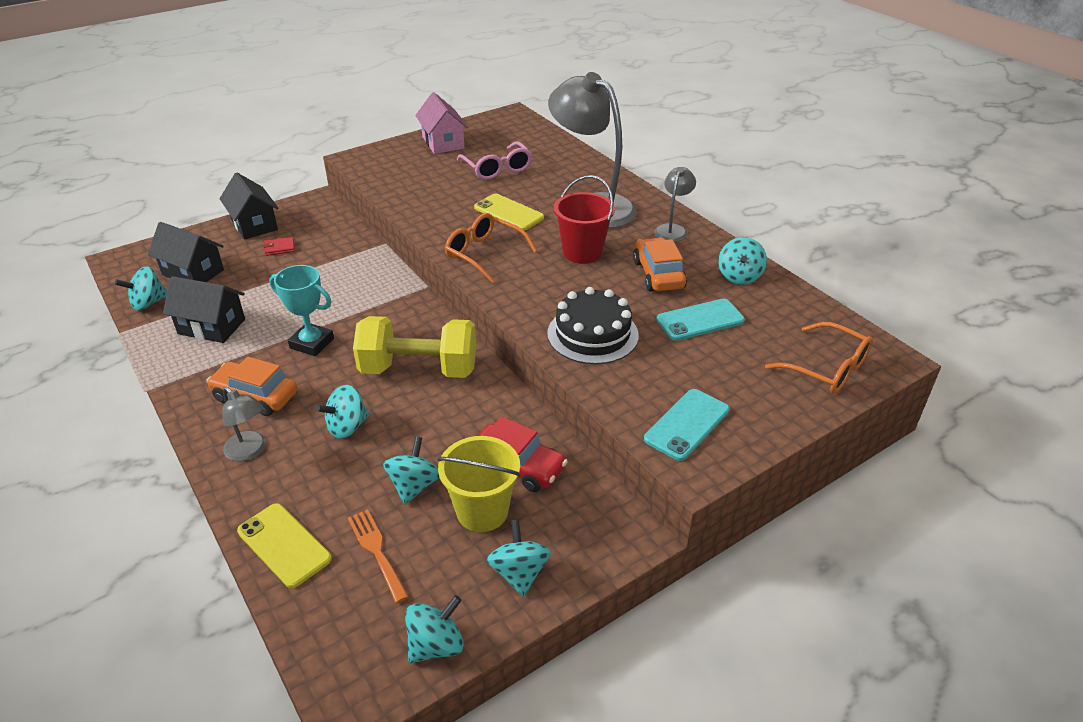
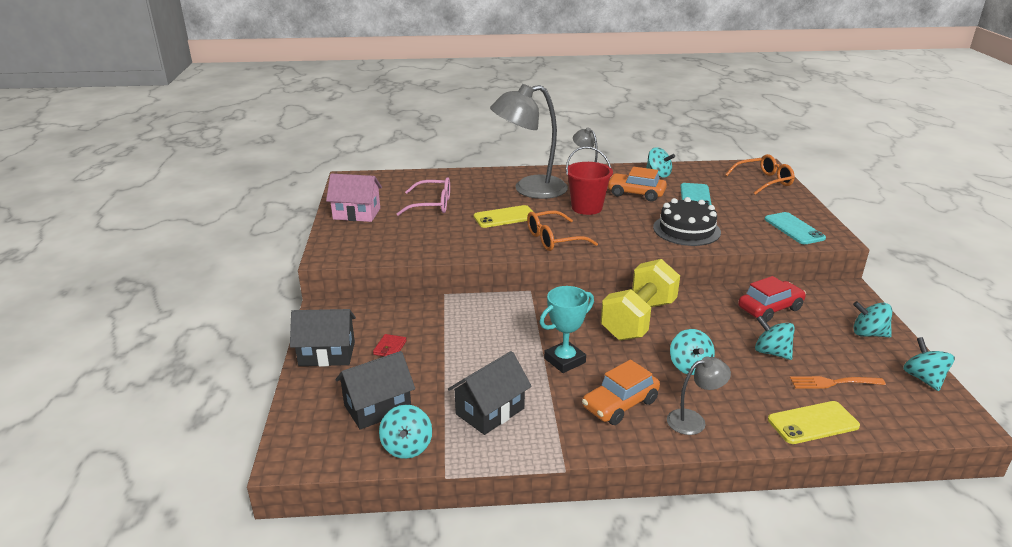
camera: 60 degrees left, 10 degrees down
yellow bucket [437,436,521,532] -> none

